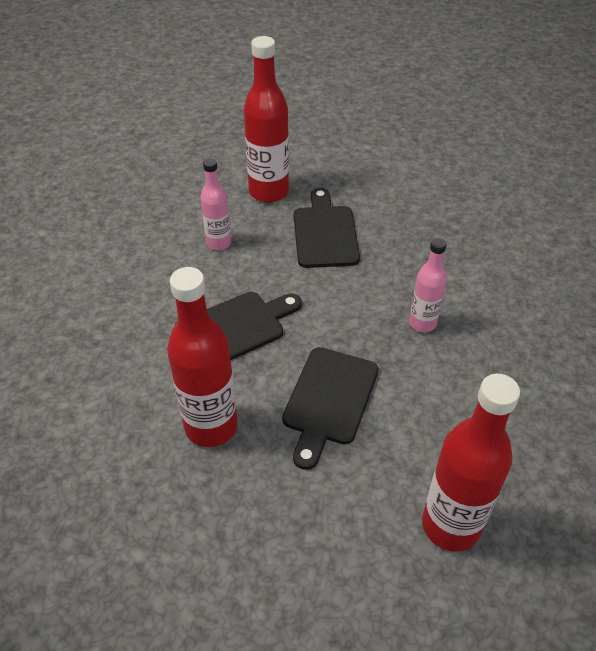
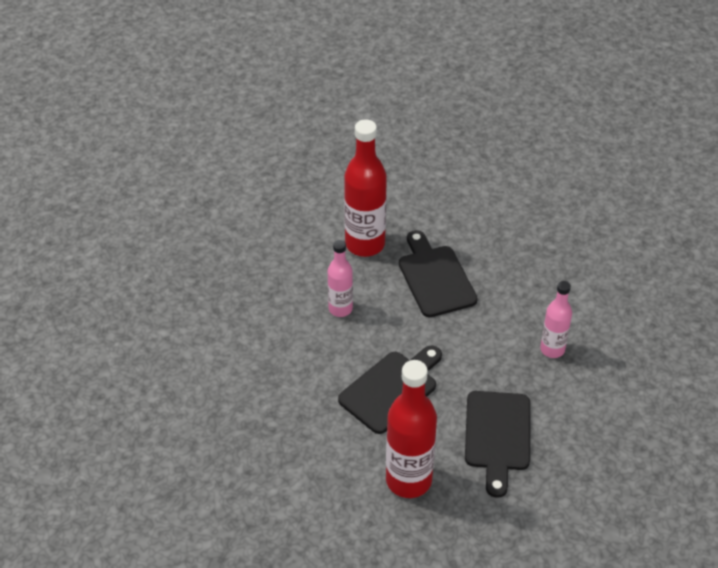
camera: 15 degrees left, 0 degrees up
red bottle [422,374,520,552] -> none

